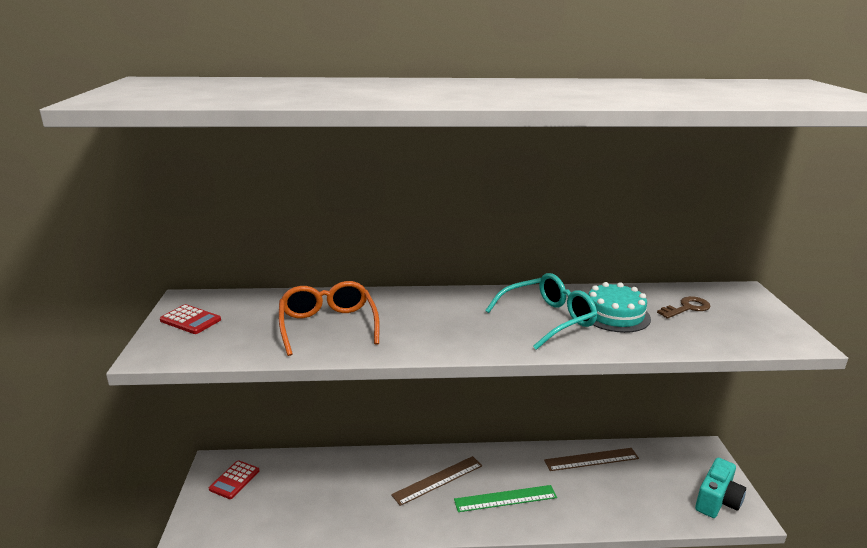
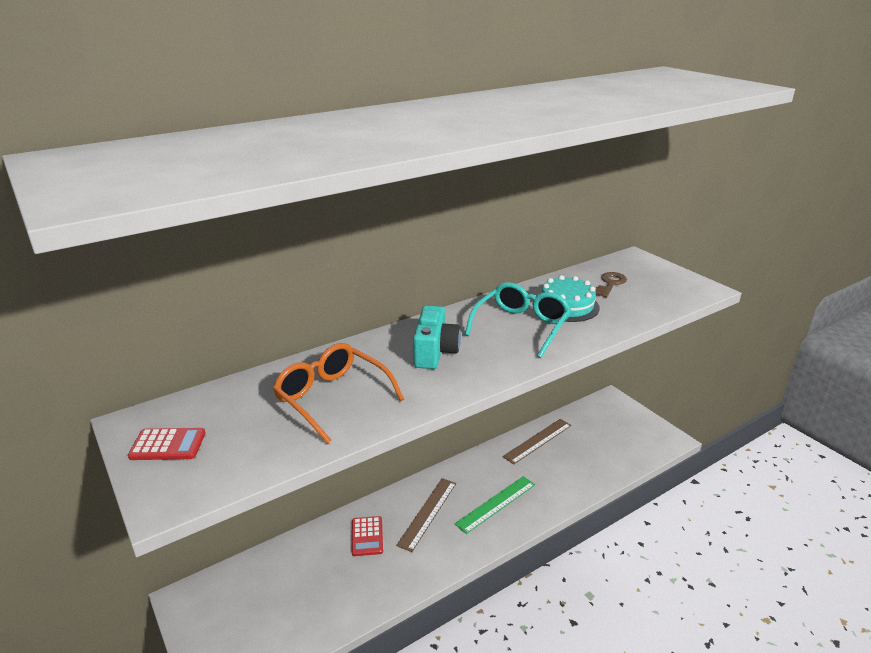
camera: 30 degrees left, 5 degrees up
red calculator [209,460,259,499] -> red calculator moved to [352,516,383,556]
turquoise camera [695,458,746,518] -> turquoise camera moved to [413,305,461,369]

